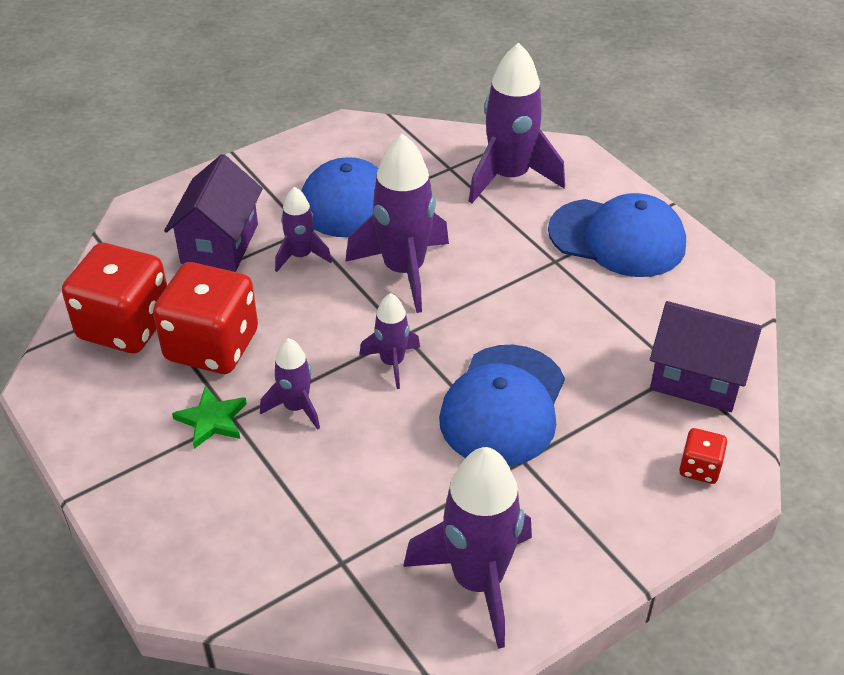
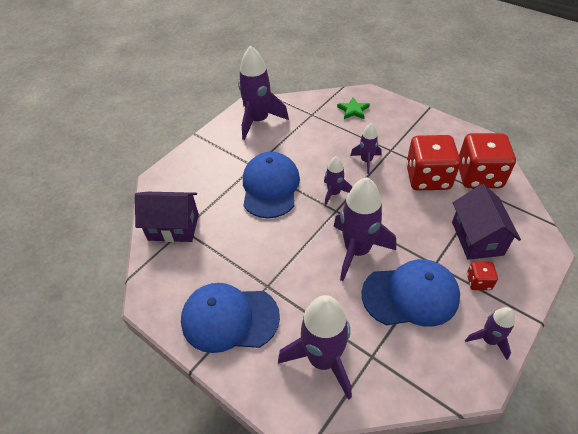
camera: 165 degrees right, 5 degrees up
green star [172,387,247,449] -> green star moved to [337,97,370,119]
purple rocket [275,187,332,272] -> purple rocket moved to [465,307,515,360]
red dice [679,428,727,484] -> red dice moved to [467,261,498,290]

